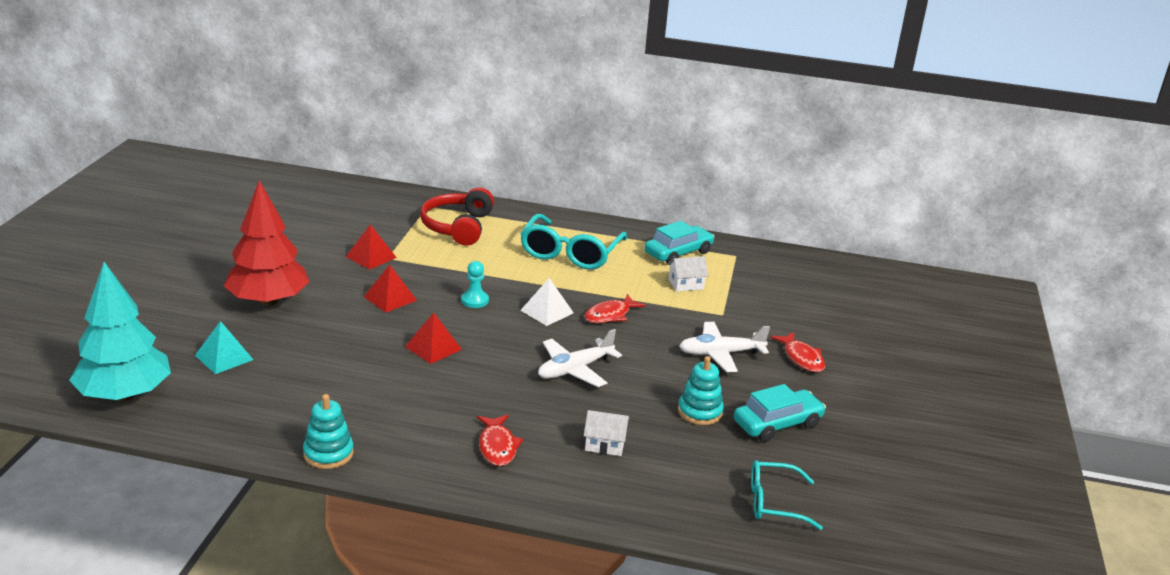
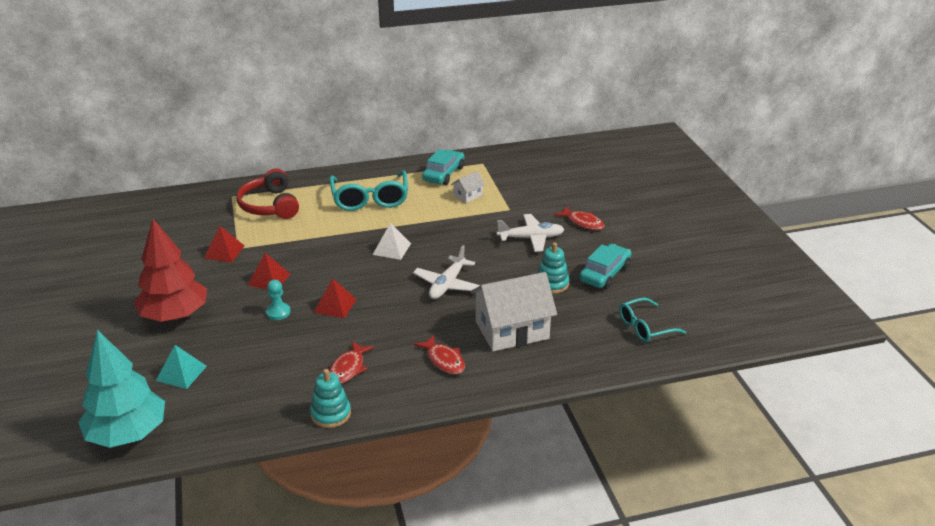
camera: 25 degrees left, 5 degrees up
turquoise pawn [461,261,489,308] -> turquoise pawn moved to [266,280,291,320]
red fish [584,294,646,323] -> red fish moved to [329,341,374,384]
white house [584,410,629,456] -> white house [471,272,557,351], size x2.18
white plane [679,322,770,372] -> white plane turned 150 degrees counterclockwise [497,214,564,252]

